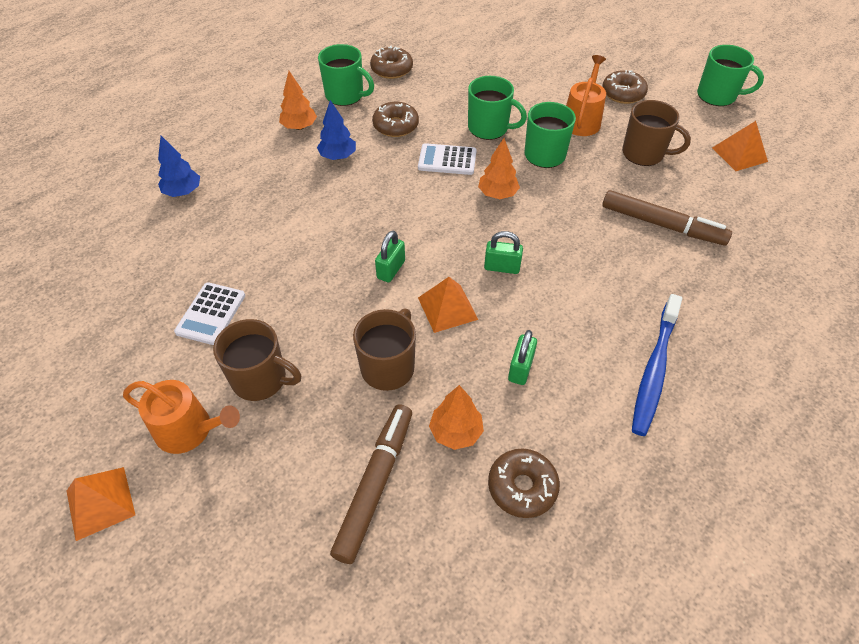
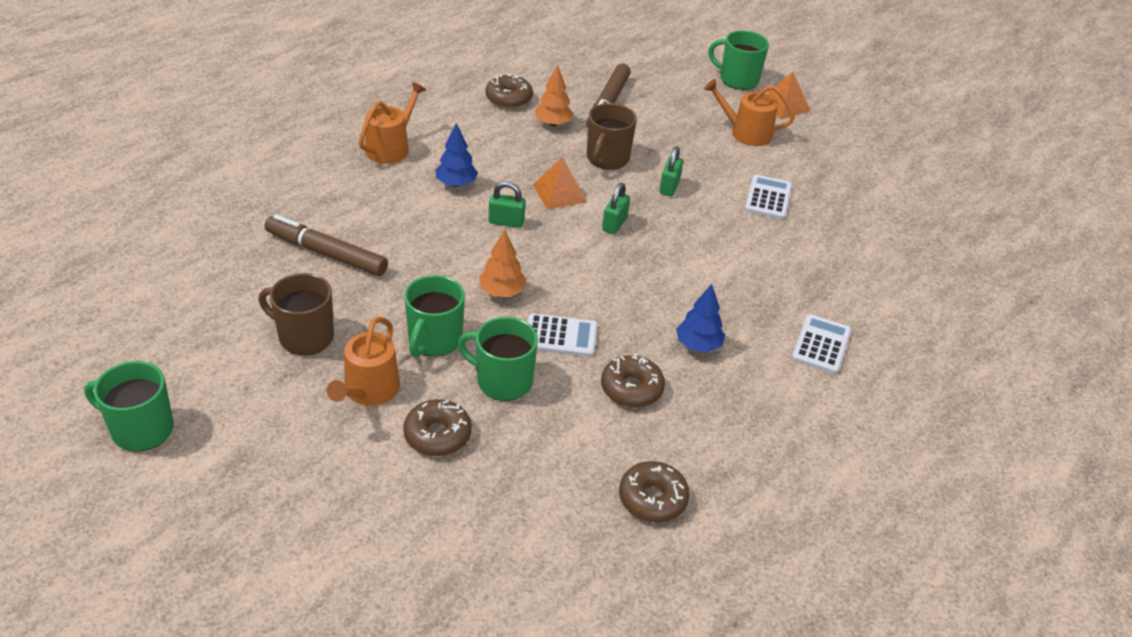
camera: 175 degrees right, 10 degrees down
blue tree [158,136,200,197] -> blue tree moved to [435,123,478,187]
brown mug [213,319,301,401] -> none
orange tree [279,71,317,130] -> none
green mug [318,44,374,106] -> green mug moved to [708,30,769,90]
green padlock [508,330,537,385] -> green padlock moved to [659,146,683,196]
brown donut [602,70,648,104] -> brown donut moved to [403,399,472,456]
blue toothbrush [632,294,682,436] -> orange watering can [359,82,426,164]
orange pyramid [712,121,768,171] -> none
none -> white calculator [792,314,851,374]

